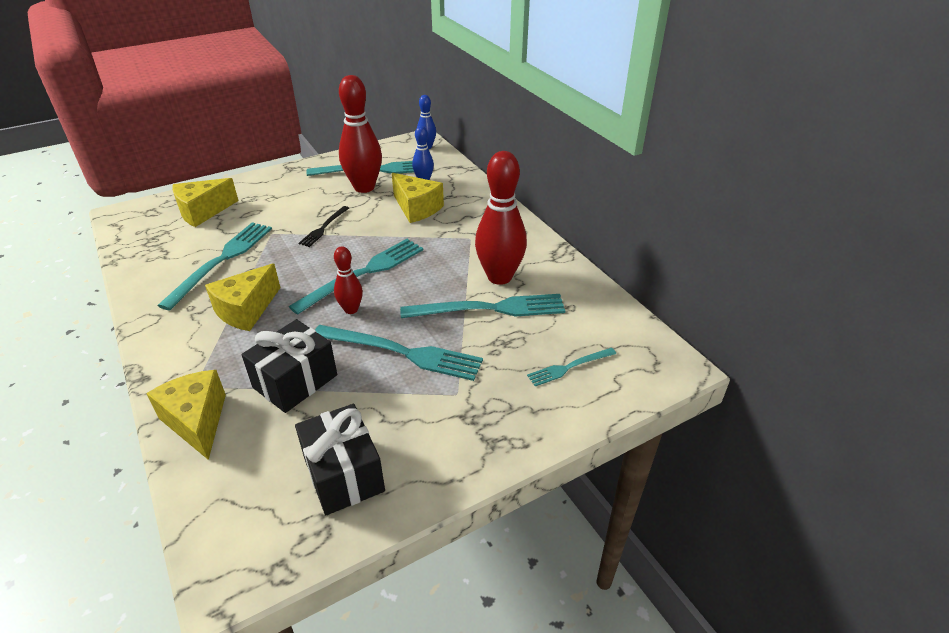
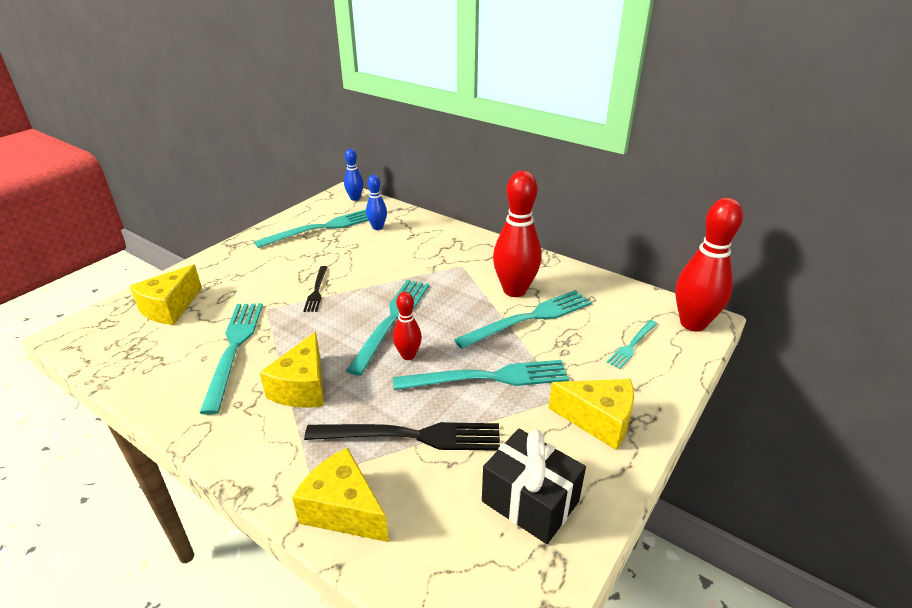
camera: 25 degrees left, 5 degrees down
black gift [241,319,337,413] -> black fork [304,422,500,451]
red bowling pin [339,75,382,193] -> red bowling pin moved to [675,198,743,331]
yellow cheese [392,173,444,223] -> yellow cheese moved to [548,379,634,450]

